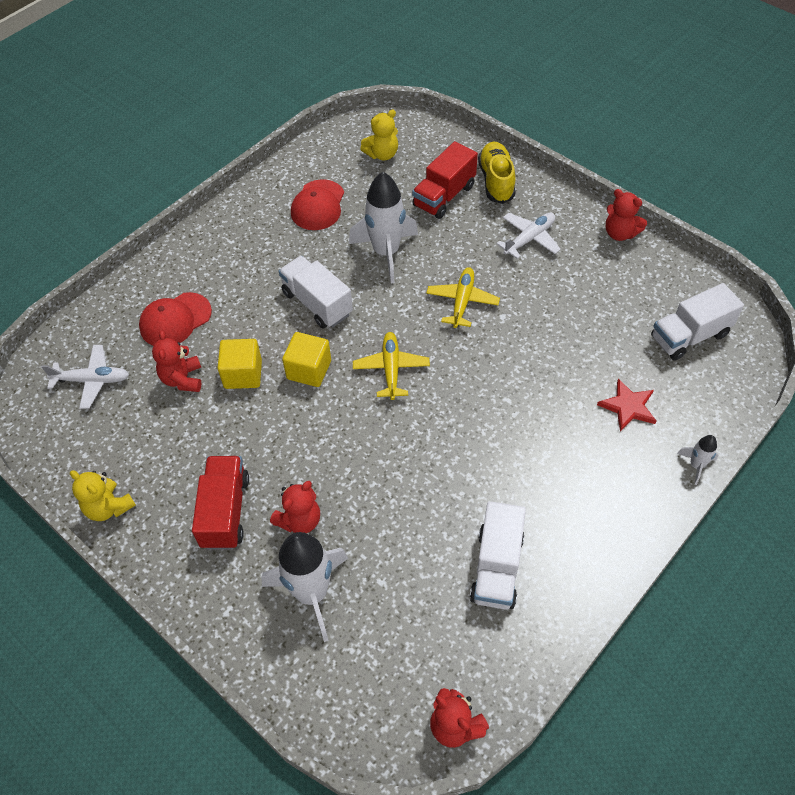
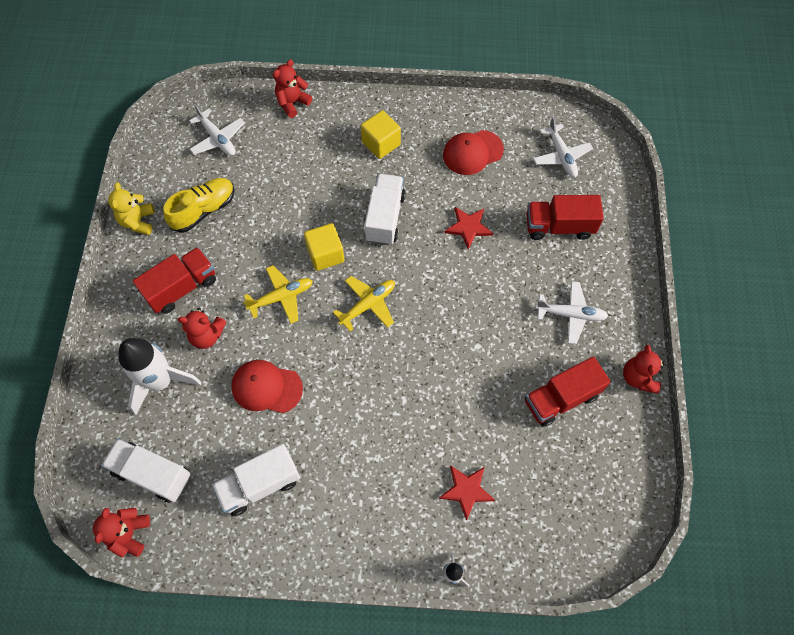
camera: 50 degrees right, 10 degrees up
red cap [139,292,212,346] -> red cap moved to [231,360,303,413]
red teddy bear [152,330,202,392] -> red teddy bear moved to [273,60,312,118]
yellow cube [217,339,262,389] -> yellow cube moved to [361,110,401,159]
white rocket [349,172,418,283] -> red star [445,207,493,249]
yellow teddy bear [360,110,398,161] -> white plane [533,117,593,178]
yellow plane [426,267,500,328] -> yellow plane moved to [243,265,313,324]
yellow shoe [478,141,515,204] -> yellow shoe moved to [163,178,235,233]
white truck [651,283,744,361] -> white truck moved to [101,438,191,503]
none -> red truck [525,356,611,427]

